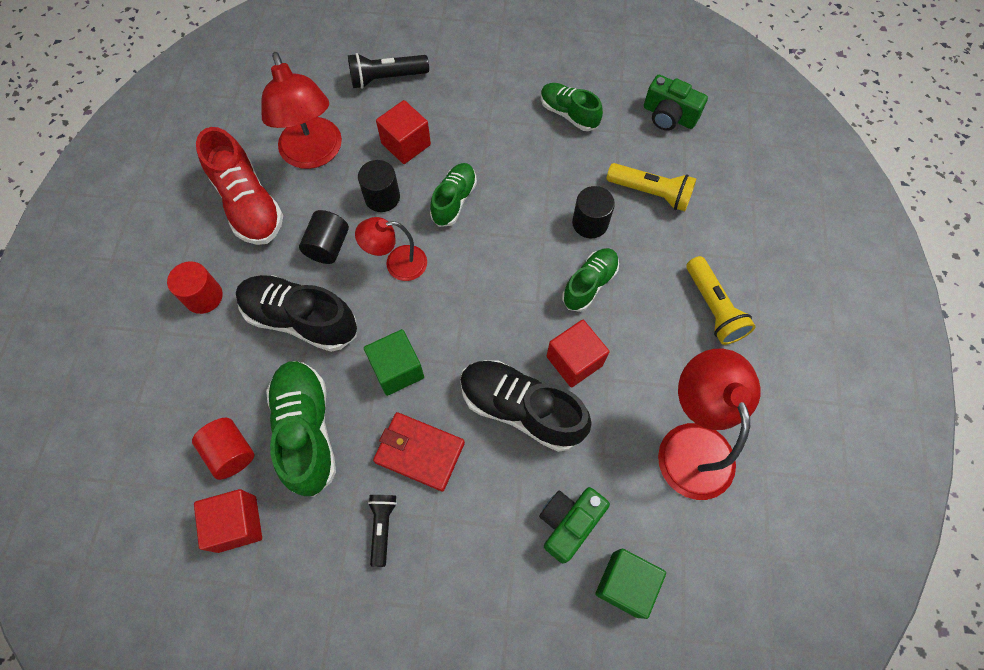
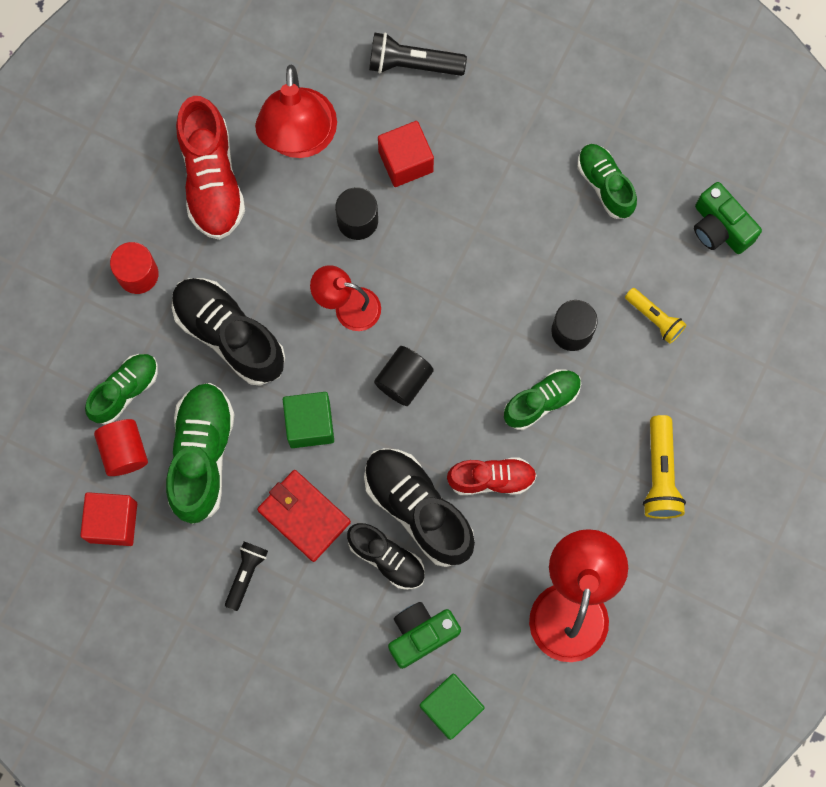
camera: 20 degrees right, 10 degrees up
black cylinder [299,210,349,264] -> black cylinder moved to [374,346,434,406]
green shoe [430,163,477,227] -> green shoe moved to [85,354,158,425]
red cube [547,320,609,387] -> red shoe [447,457,537,495]
yellow flashlight [607,163,697,211] -> yellow flashlight [625,288,687,344], size x0.66
none -> black shoe [347,523,425,590]

